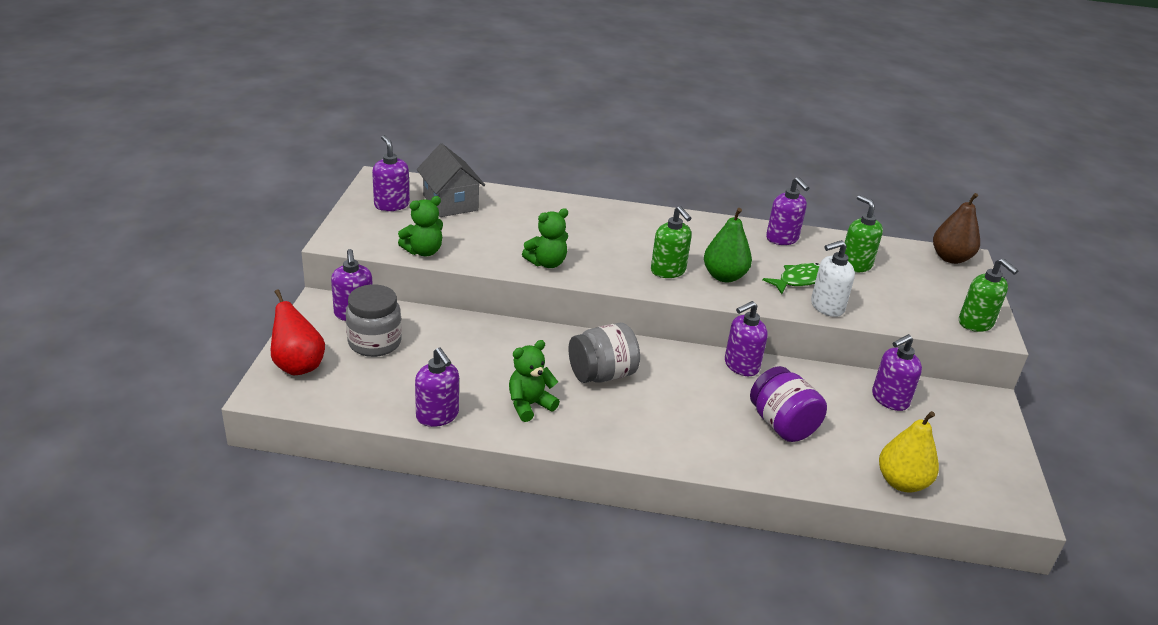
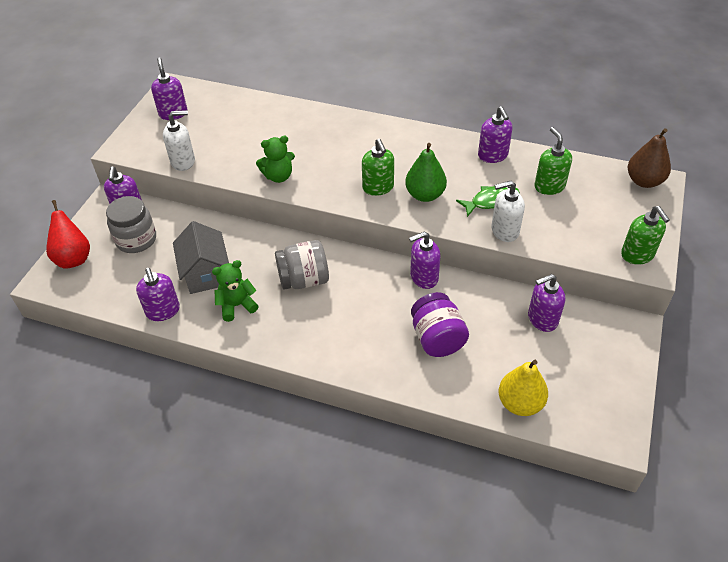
camera: 15 degrees right, 15 degrees up
green teddy bear [398,196,443,256] -> white soap dispenser [163,110,195,171]
grey house [417,143,485,217] -> grey house moved to [173,221,229,294]

